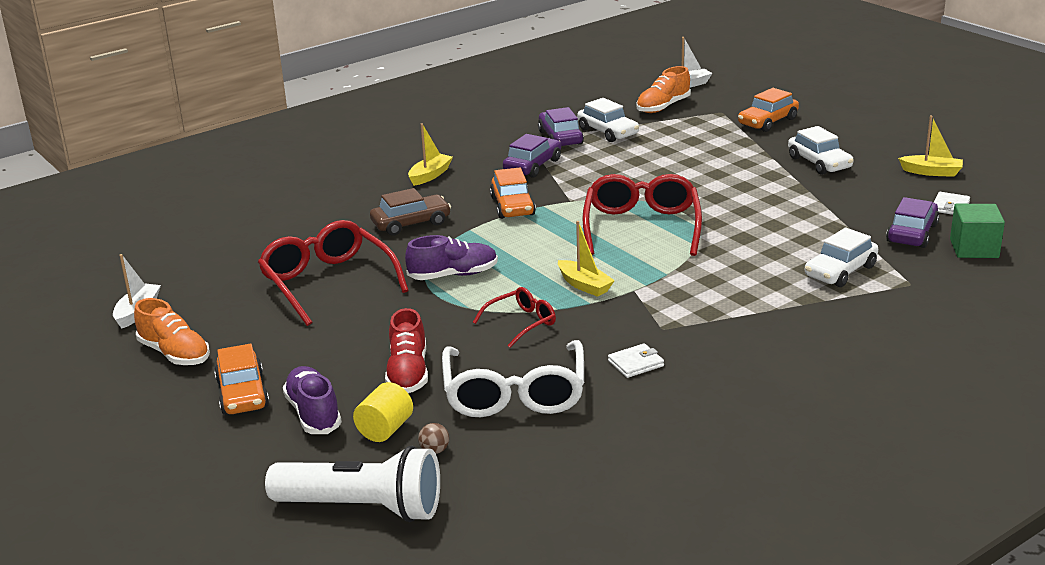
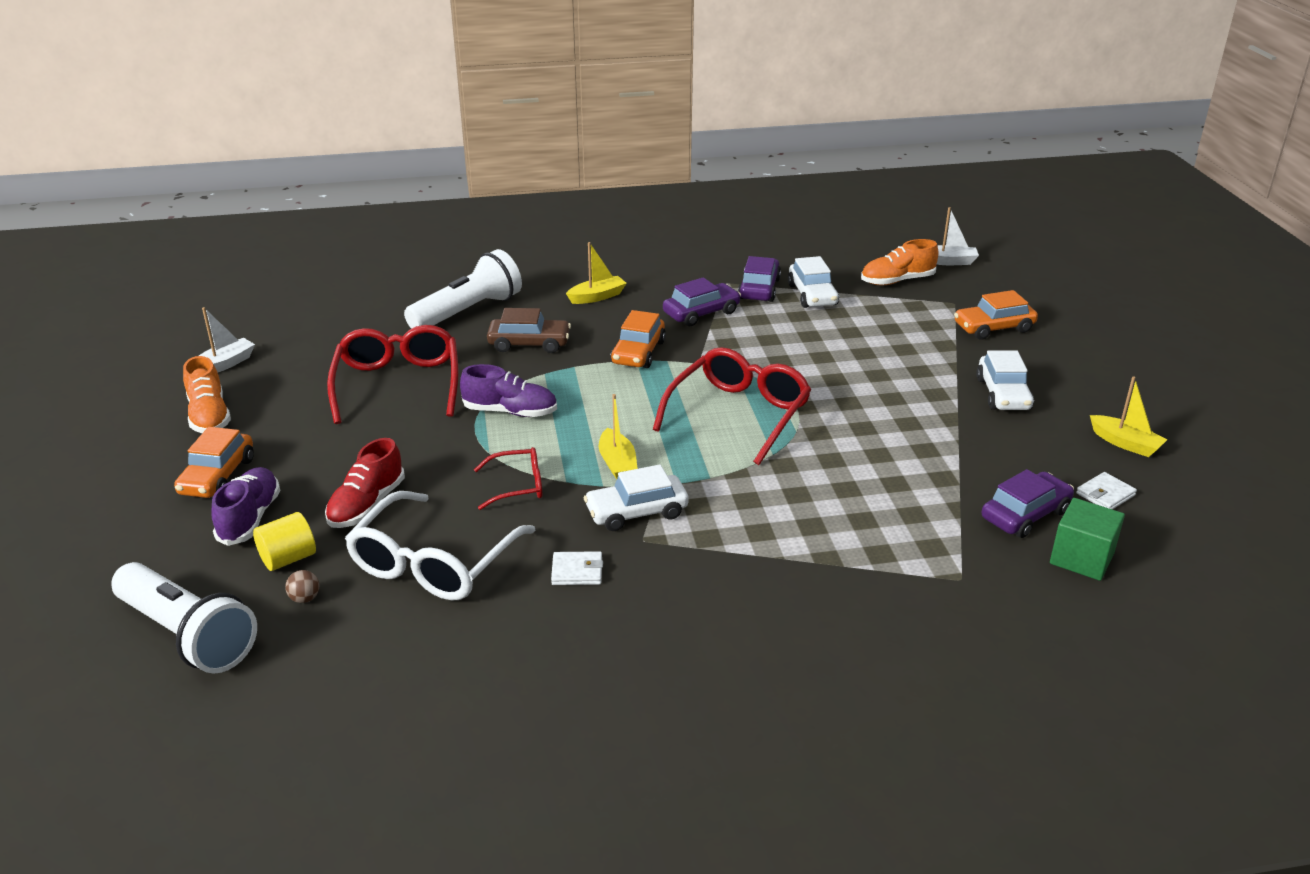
camera: 25 degrees right, 5 degrees up
white car [805,228,878,287] -> white car moved to [584,465,689,531]
none -> white flashlight [404,249,522,329]

